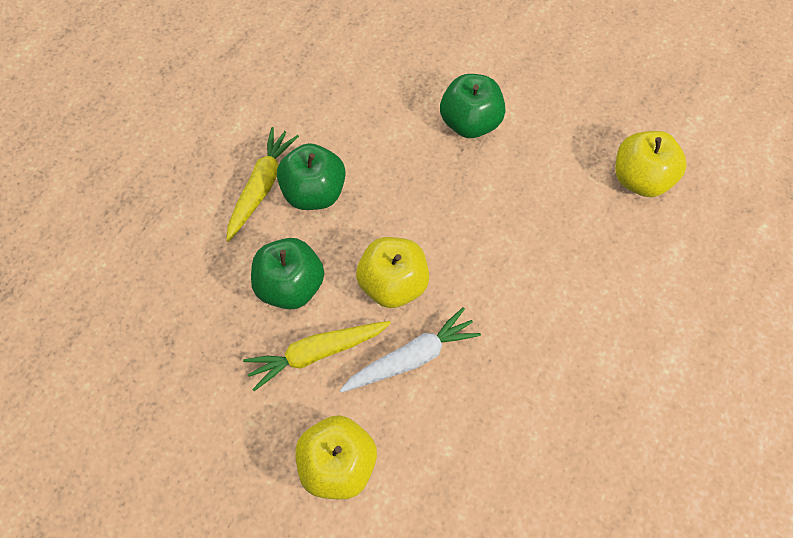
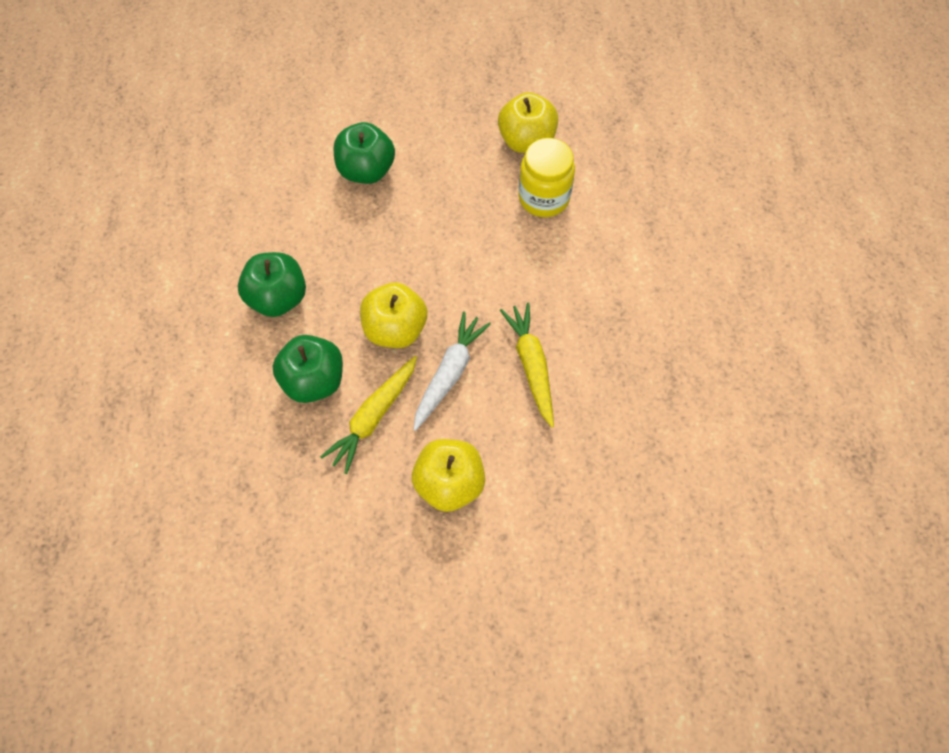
camera: 35 degrees left, 0 degrees up
yellow carrot [226,127,299,242] -> yellow carrot moved to [500,303,554,427]
none -> yellow jar [518,138,575,217]

